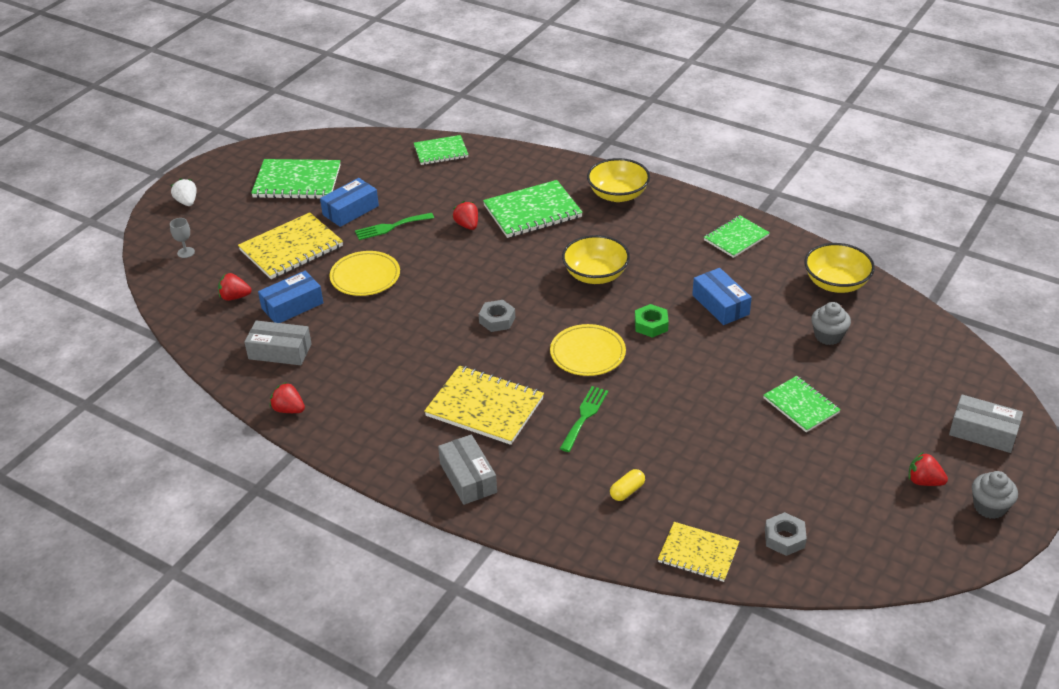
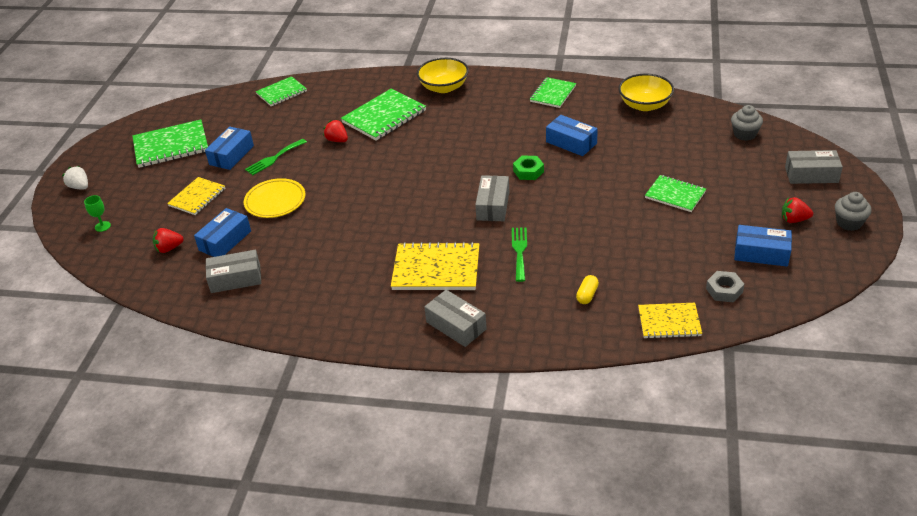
camera: 20 degrees left, 0 degrees up
grey goblet [170,218,195,258] -> green goblet [84,195,111,232]
yellow notebook [238,212,343,279] -> yellow notebook [167,177,225,215], size x0.63
red strawberry [270,382,305,413] -> none
grey nut [479,300,515,332] -> none
yellow plate [550,324,626,376] -> grey box [475,175,509,221]
yellow bowl [562,235,630,284] -> none
grey cupcake [811,302,851,345] -> grey cupcake moved to [731,105,763,141]
none -> blue box [734,225,792,267]

